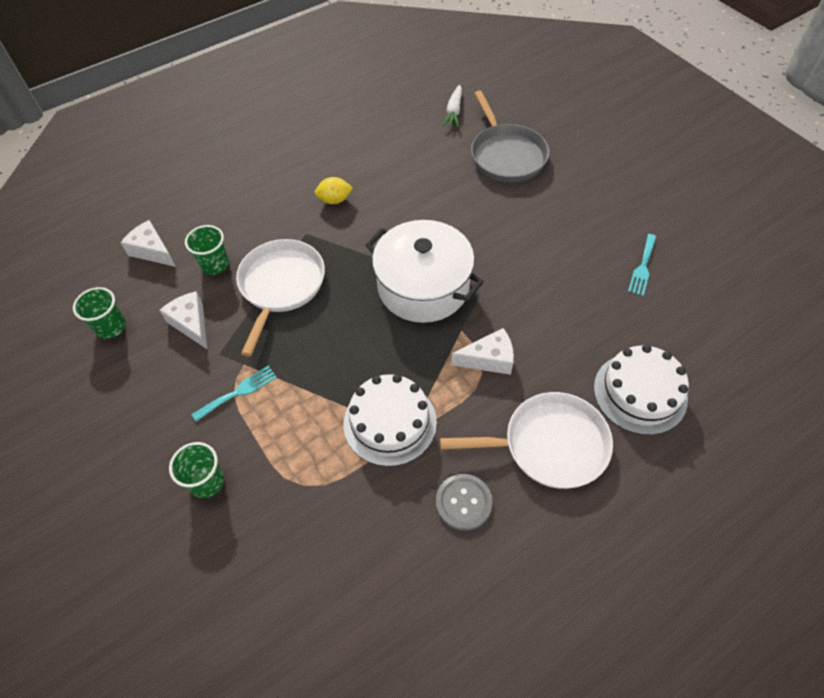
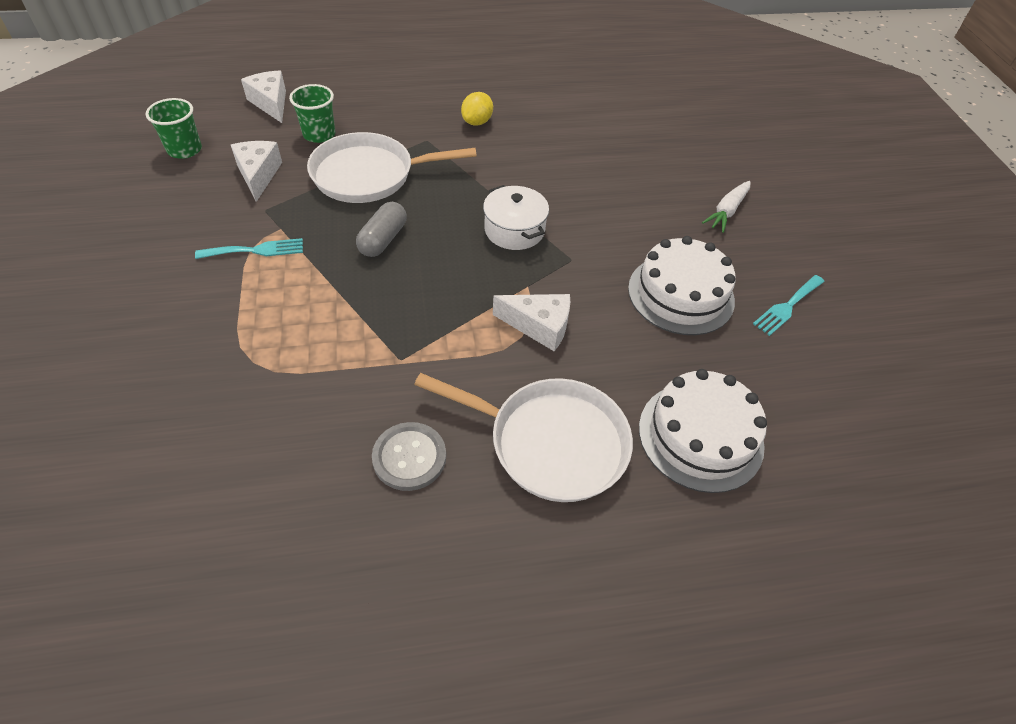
camera: 20 degrees right, 5 degrees down
green cup [169,442,224,498] -> none
white pan [236,239,325,357] -> white pan turned 135 degrees counterclockwise [307,132,477,203]
yellow lemon [315,177,353,204] -> yellow lemon turned 75 degrees counterclockwise [461,92,493,126]
white cake [344,374,437,467] -> white cake moved to [628,236,736,335]
white pot [365,220,484,323] -> white pot [483,185,549,250], size x0.55
white carrot [442,85,462,127] -> white carrot moved to [702,181,751,233]
grey pan [471,91,549,182] -> none
none -> grey capsule [356,202,407,257]

